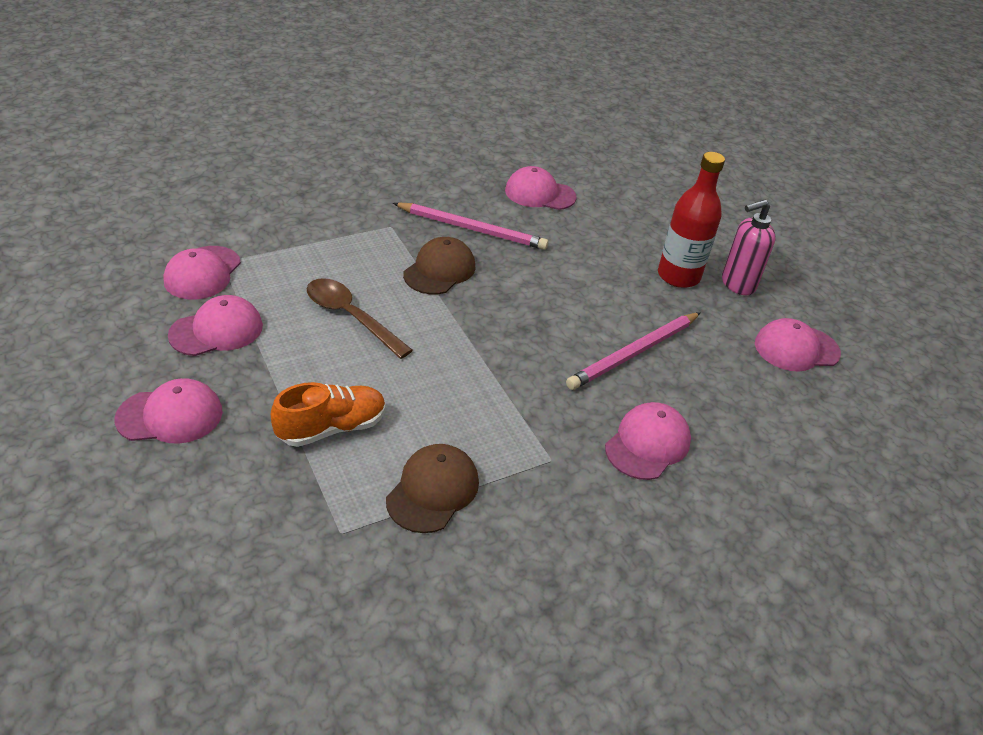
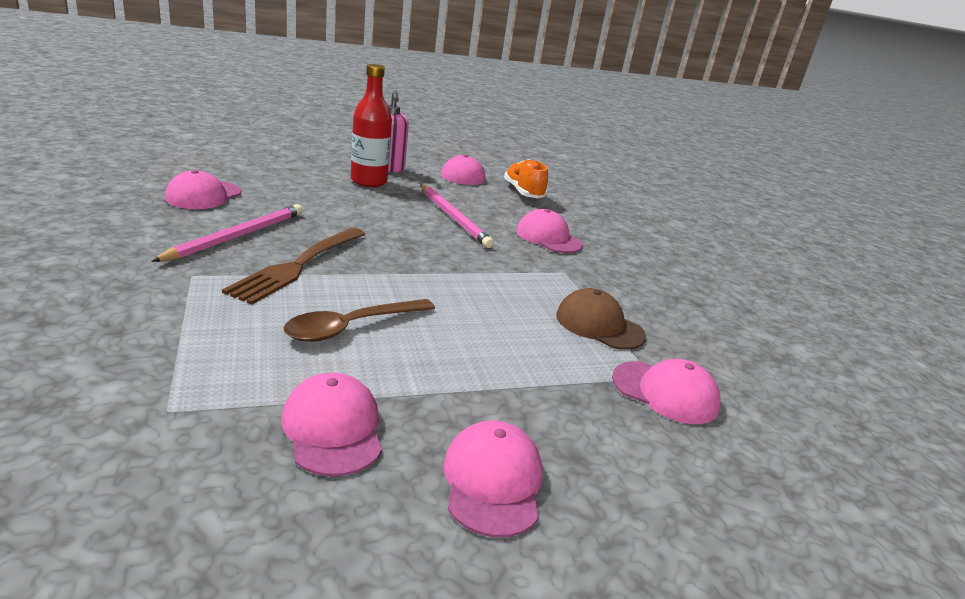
camera: 80 degrees left, 15 degrees down
pink cap [163,246,241,299] -> pink cap moved to [612,359,721,424]
orange shoe [271,382,386,447] -> orange shoe moved to [504,159,548,198]
brown cap [403,237,476,294] -> brown fork [222,228,365,305]

